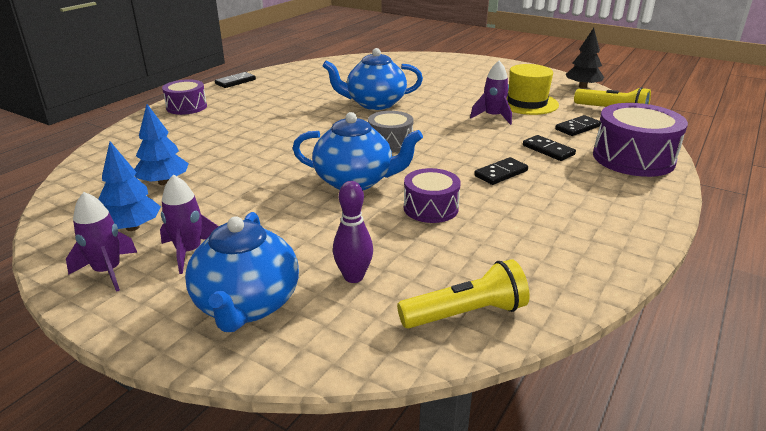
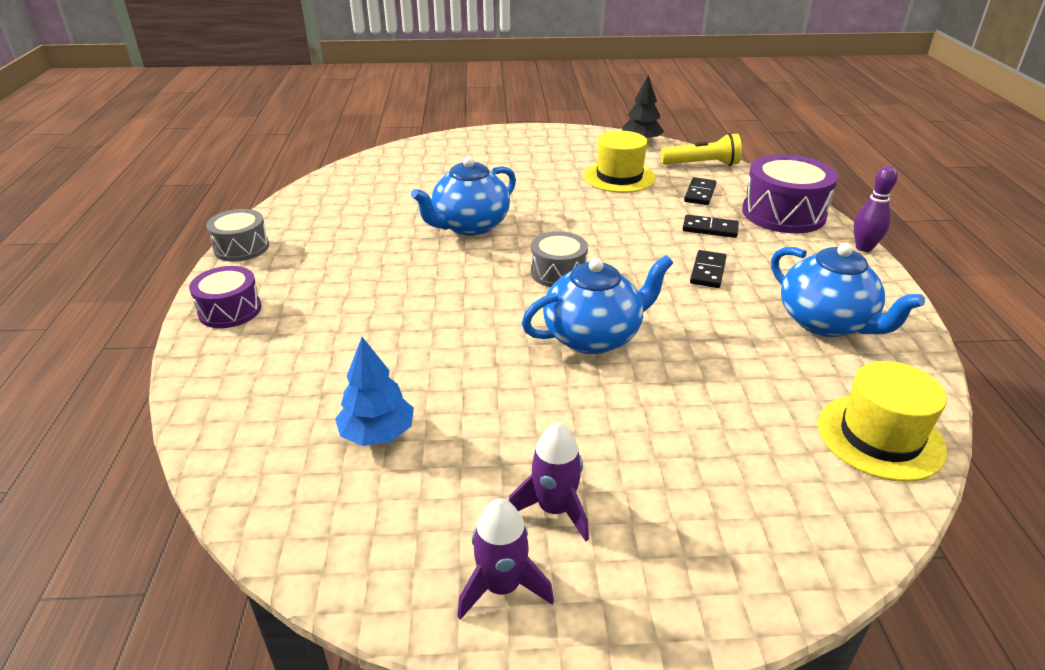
camera: 35 degrees left, 5 degrees up
blue tree [98,142,161,231] -> none
blue teapot [185,212,299,332] -> blue teapot moved to [771,243,925,337]
black domino [215,72,256,88] -> grey drum [206,209,269,262]
purple bowling pin [333,181,373,283] -> purple bowling pin moved to [854,166,898,252]
yellow flashlight [397,259,530,329] -> yellow hat [818,361,947,482]
purple drum [404,168,461,223] -> none
purple rocket [470,61,512,125] -> none

